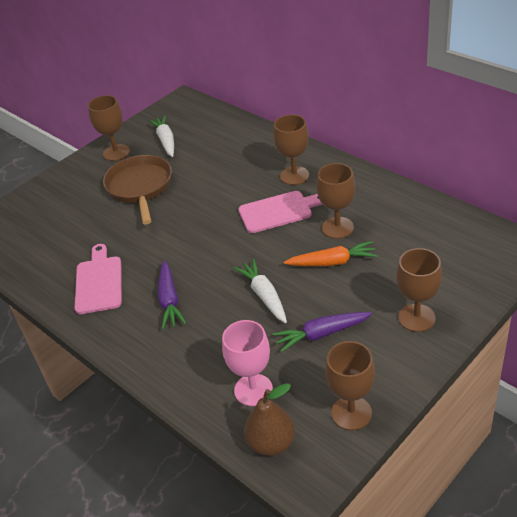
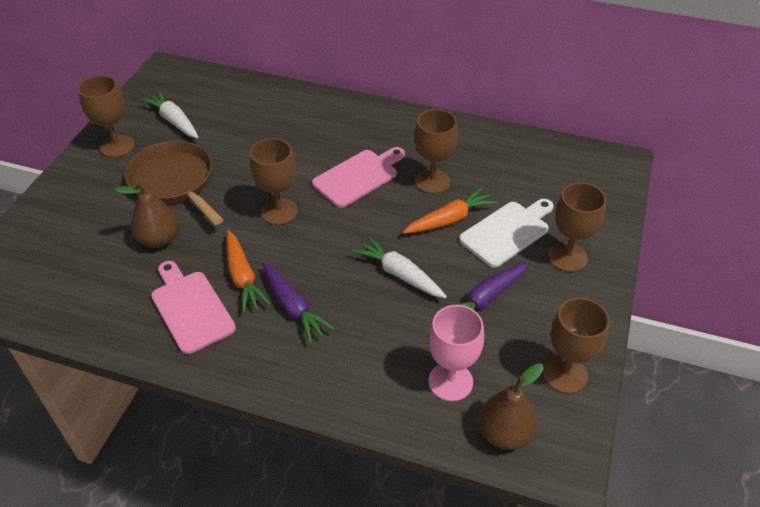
camera: 30 degrees left, 5 degrees up
brown goblet [273,115,309,185] -> brown goblet moved to [250,138,298,225]
none -> brown pear [115,182,179,248]
none -> orange carrot [226,230,271,313]
none -> white cutting board [459,199,554,267]

